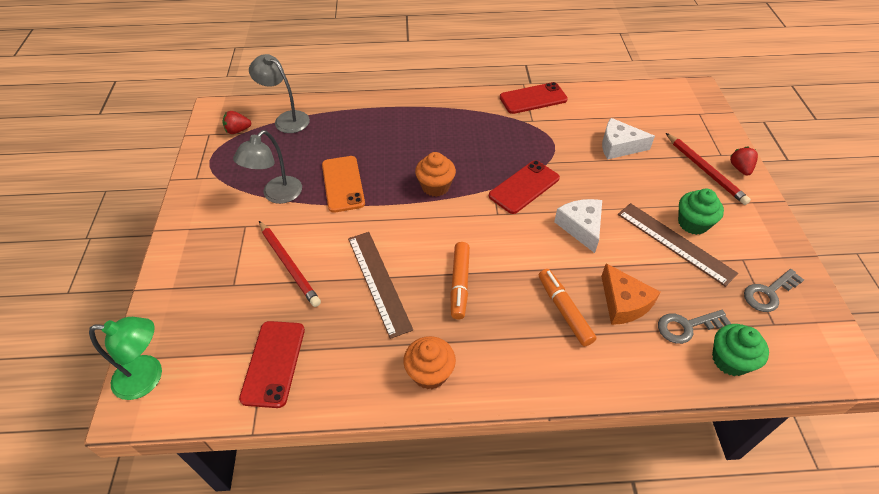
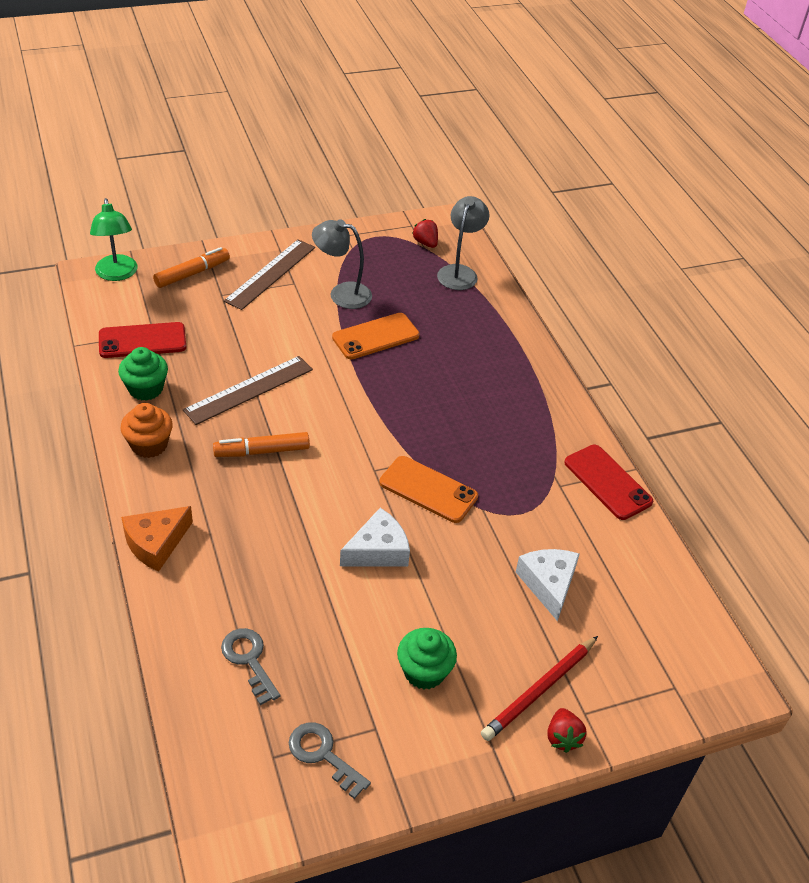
camera: 70 degrees right, 5 degrees down
red pencil [259,221,321,307] -> none
orange cupcake [415,152,456,197] -> none
red phone [489,160,560,214] -> orange phone [379,456,478,523]
orange marker [539,269,597,346] -> orange marker moved to [153,247,230,288]
orange cheese [601,263,660,325] -> orange cheese moved to [121,506,193,572]
brown ruler [618,203,738,287] -> brown ruler moved to [224,239,315,310]
green cupcake [712,324,769,376] -> green cupcake moved to [118,347,168,401]
red strawberry [730,146,758,176] -> red strawberry turned 105 degrees clockwise [547,708,586,753]

